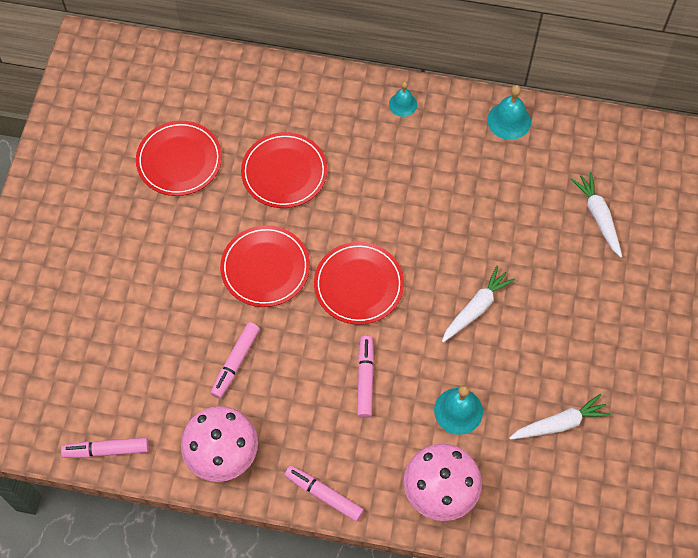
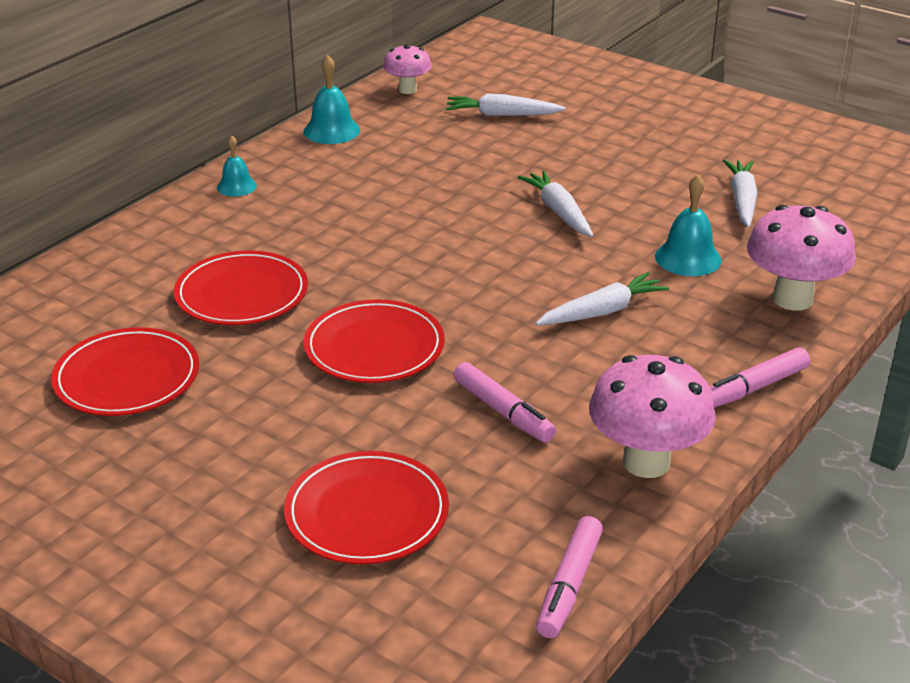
camera: 65 degrees left, 30 degrees down
red plate [314,242,404,325] -> red plate moved to [284,451,449,564]
pink marker [357,336,374,418] -> white carrot [536,272,669,325]
none -> pink mushroom [383,44,432,94]

